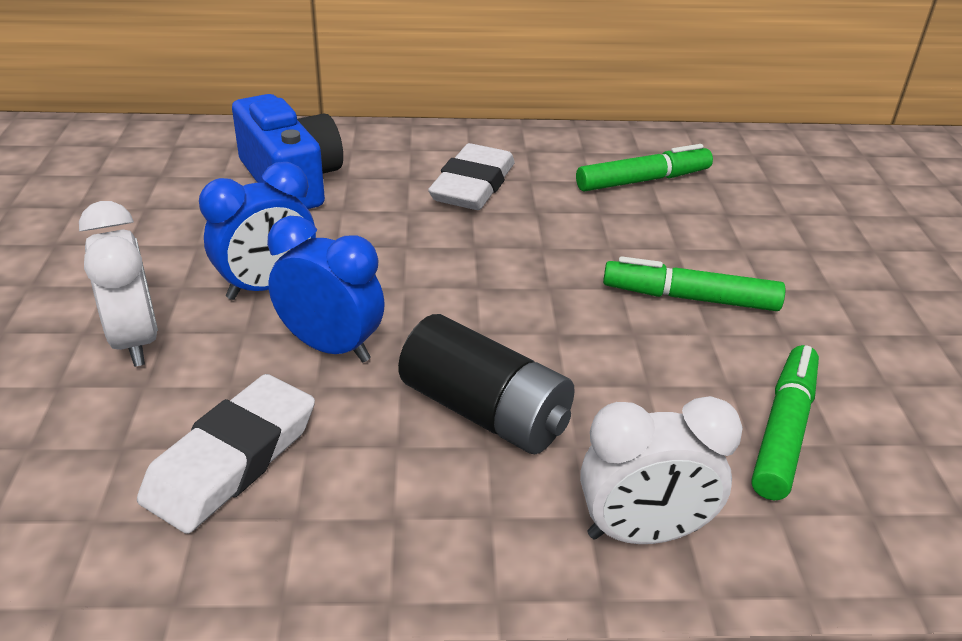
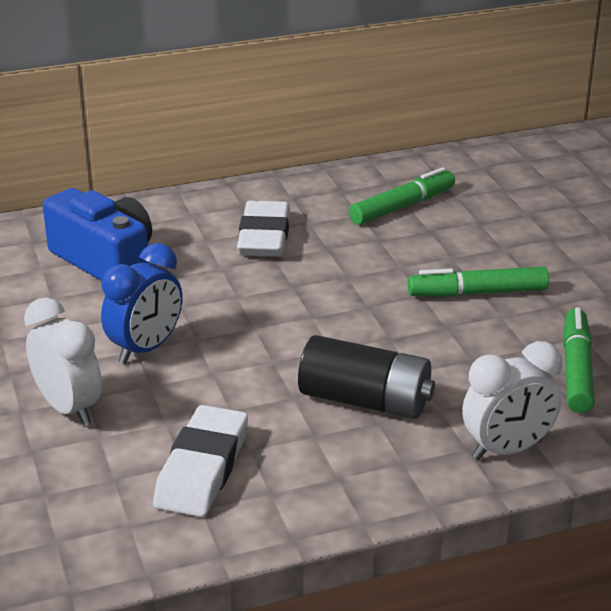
camera: 15 degrees left, 5 degrees down
blue clock [267,216,385,362] -> none

